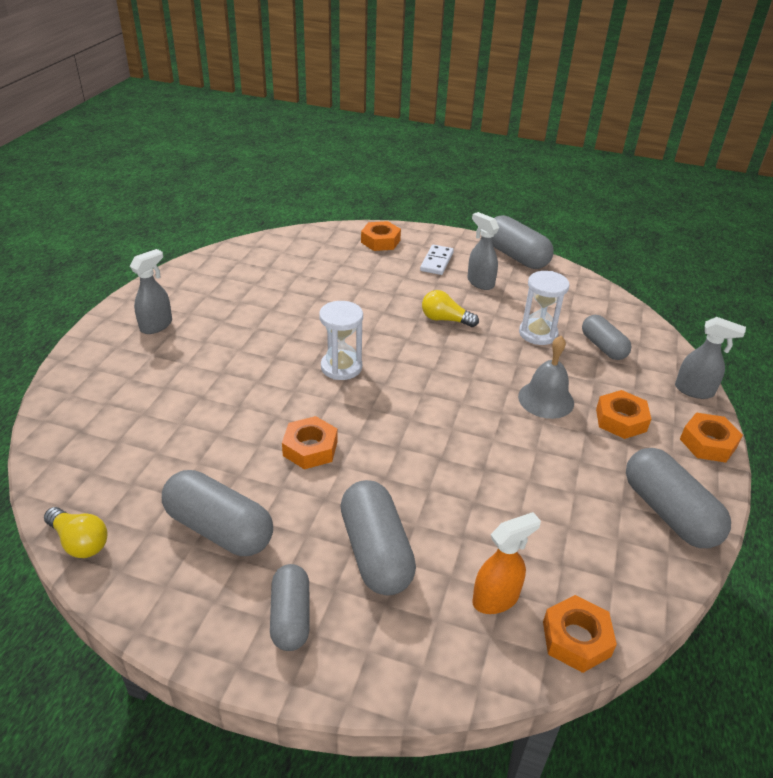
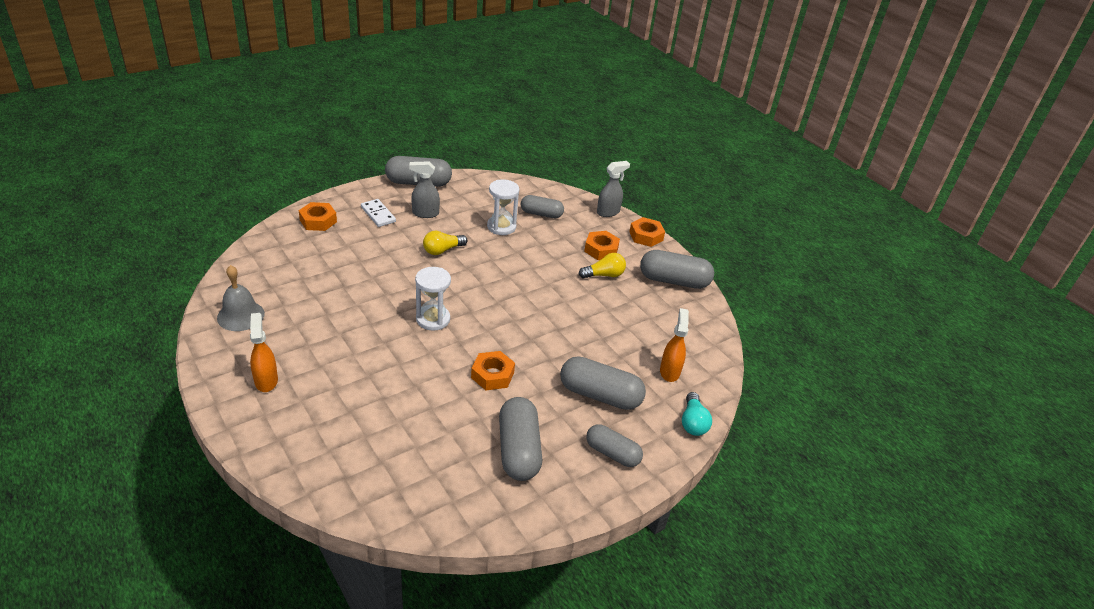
camera: 55 degrees left, 0 degrees up
yellow light bulb [44,507,107,558] -> yellow light bulb moved to [579,253,626,279]
grey spray bottle [130,249,172,334] -> orange spray bottle [250,313,278,392]
grey capsule [162,470,273,556] -> grey capsule turned 75 degrees counterclockwise [499,397,542,481]
grey bell [518,336,574,419] -> grey bell moved to [217,265,265,331]
orange nut [543,595,617,673] -> none
none -> turquoise light bulb [682,392,712,436]

